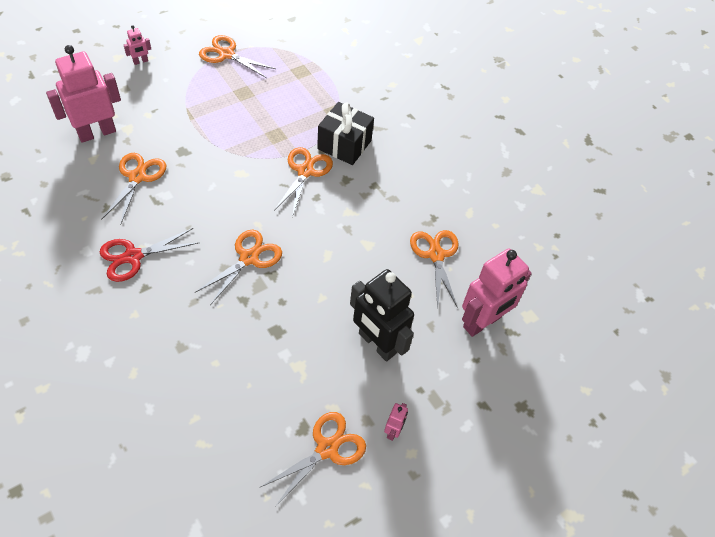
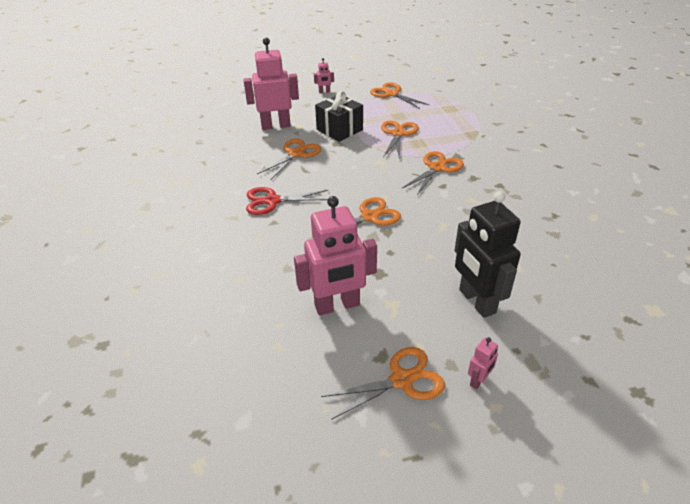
camera: 25 degrees right, 15 degrees down
black gift [317,102,374,165] -> black gift moved to [315,91,363,142]
orange scissors [410,230,458,309] -> orange scissors moved to [381,121,419,159]
pink robot [462,248,532,337] -> pink robot moved to [294,196,377,316]

